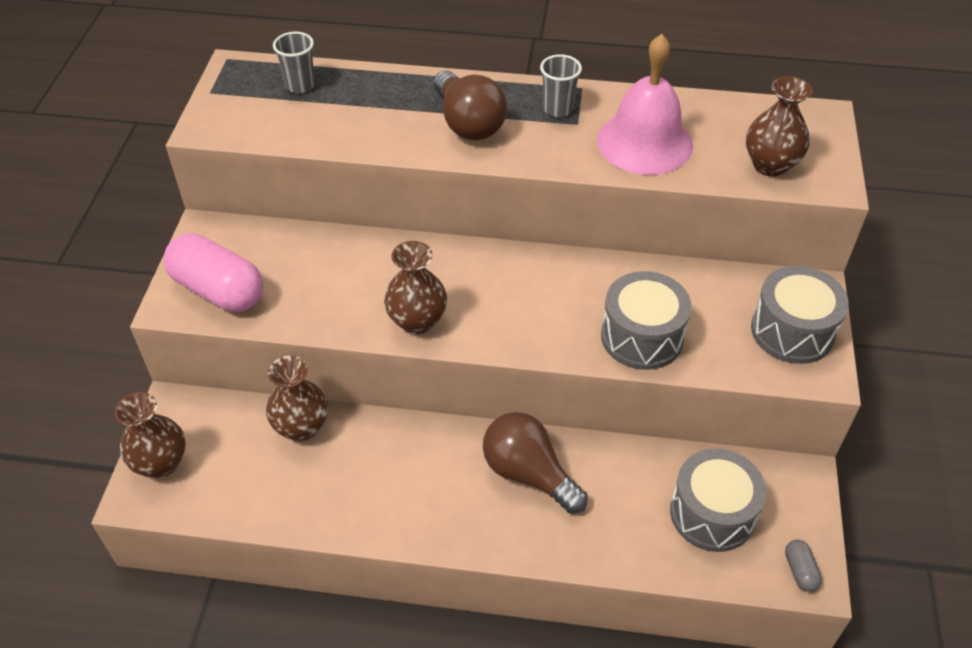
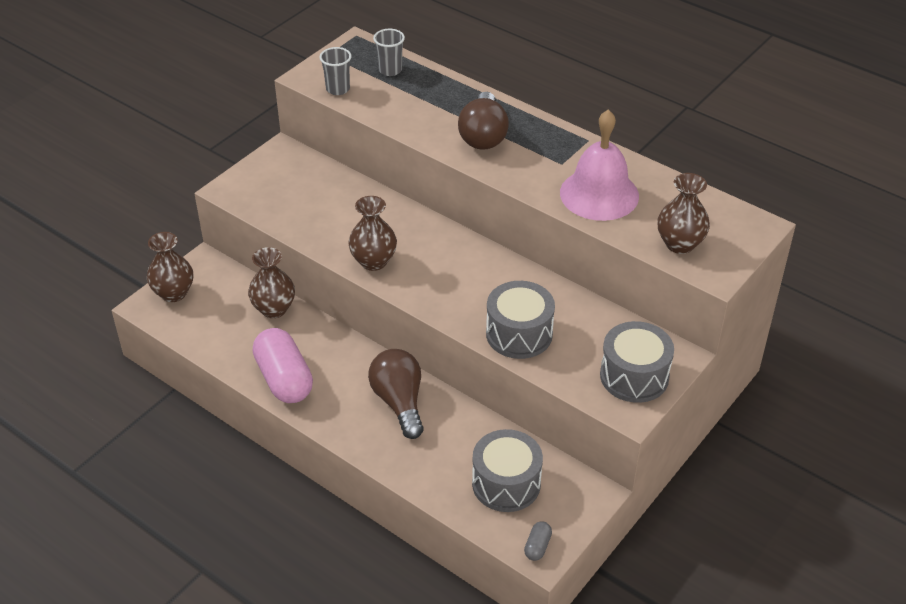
camera: 30 degrees right, 5 degrees down
pink capsule [164,233,263,312] -> pink capsule moved to [253,328,313,403]
grey cup [540,54,582,118] -> grey cup moved to [319,47,352,95]

